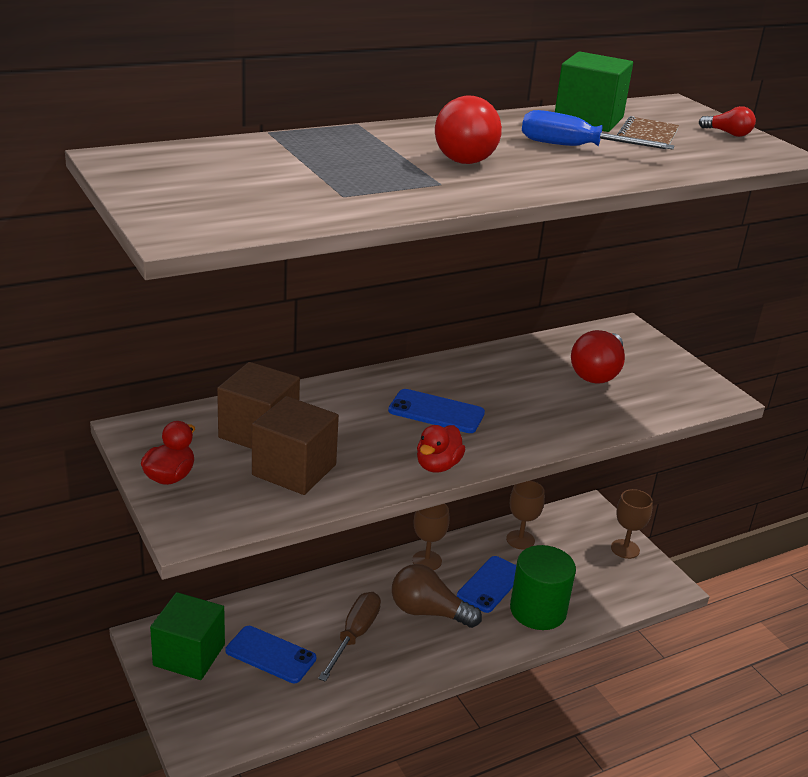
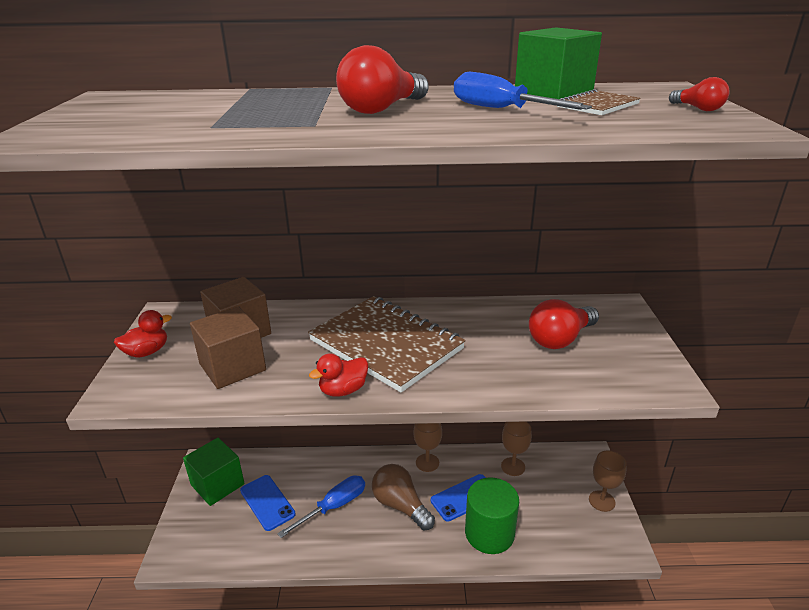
camera: 30 degrees right, 0 degrees up
brown screwdriver [318,592,381,682] -> blue screwdriver [277,475,365,538]
blue phone [388,389,485,433] -> brown notebook [308,296,466,392]

